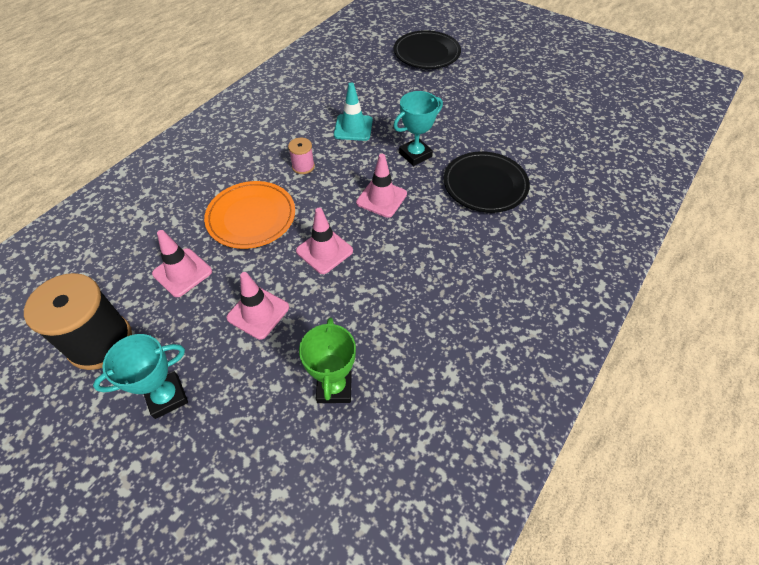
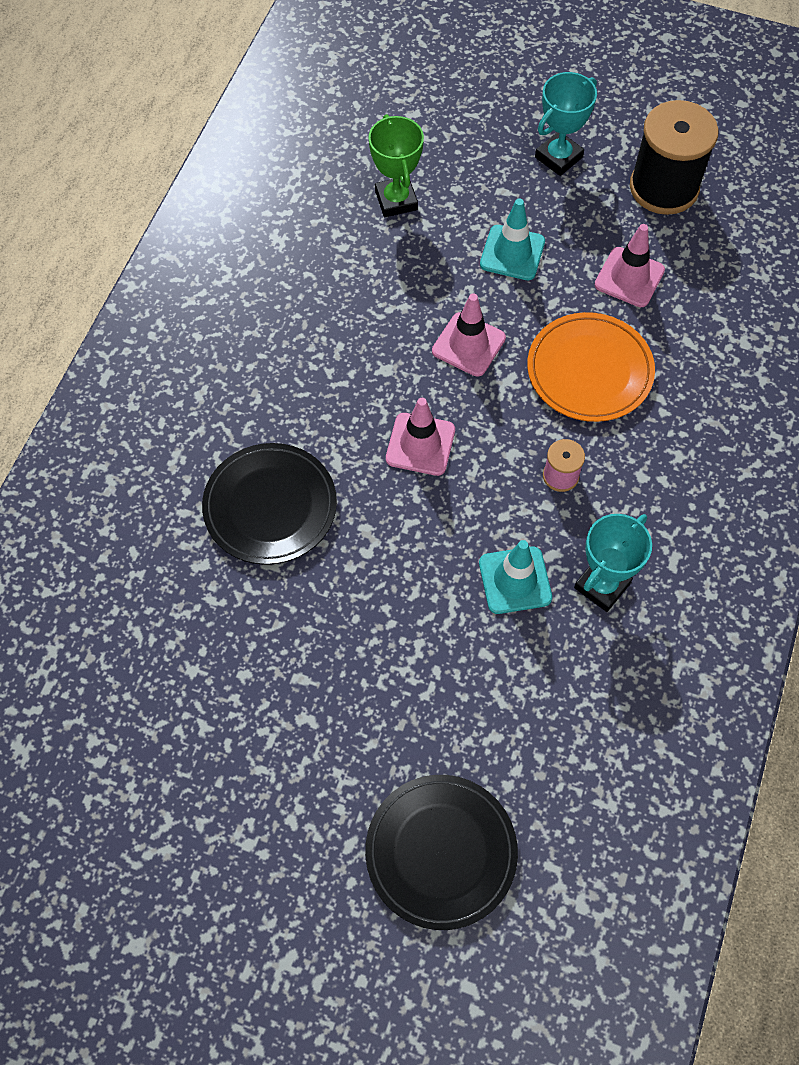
camera: 165 degrees right, 10 degrees up
pink traffic cone [226,272,289,340] -> turquoise traffic cone [480,198,545,280]
turquoise trophy [393,91,443,166] -> turquoise trophy moved to [574,514,652,612]

